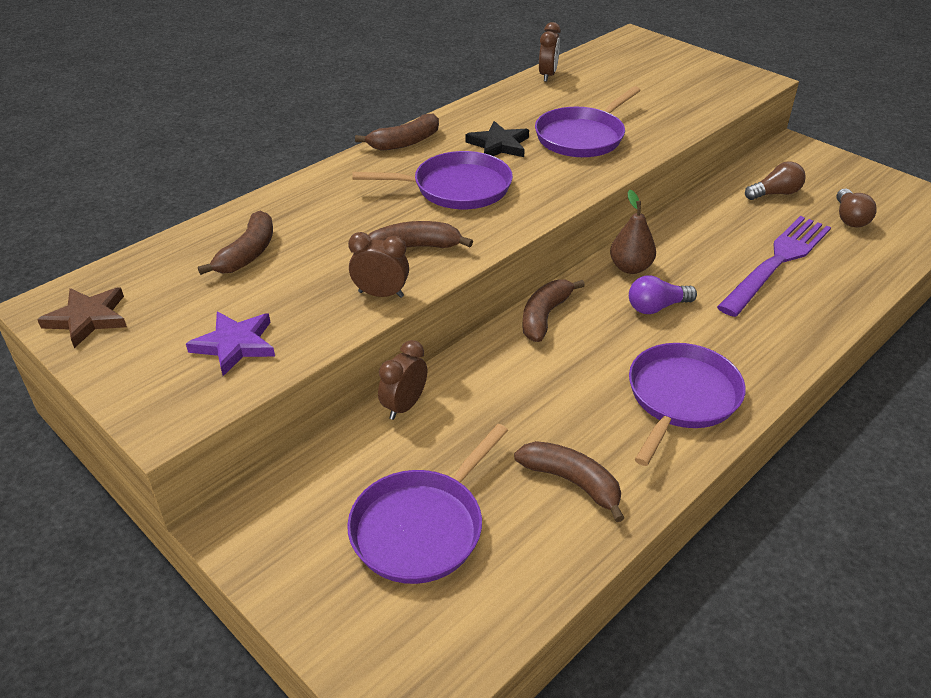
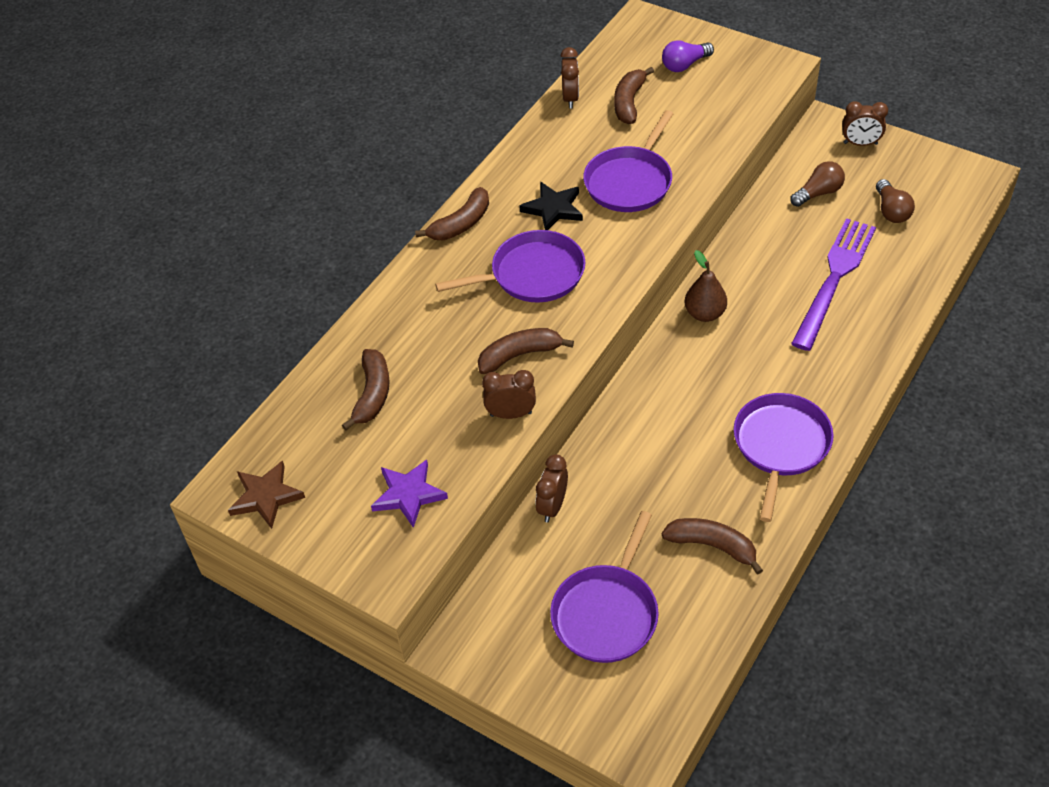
camera: 10 degrees left, 10 degrees up
brown banana [522,279,585,342] -> brown banana moved to [614,67,654,124]
purple light bulb [629,275,697,314] -> purple light bulb moved to [662,40,714,72]
none -> brown clock [842,101,888,146]

